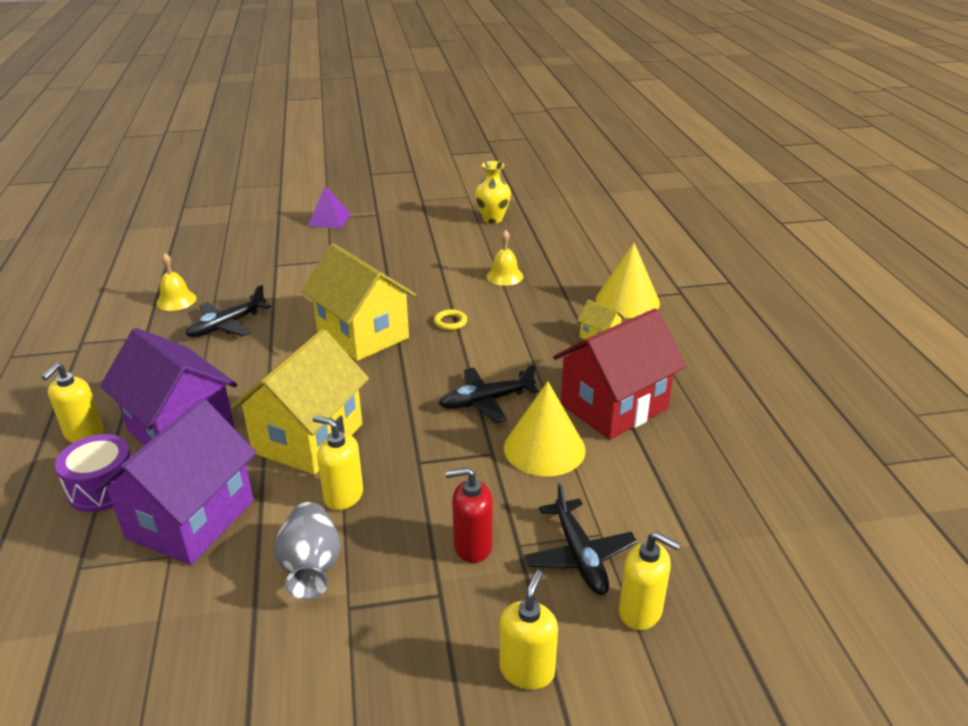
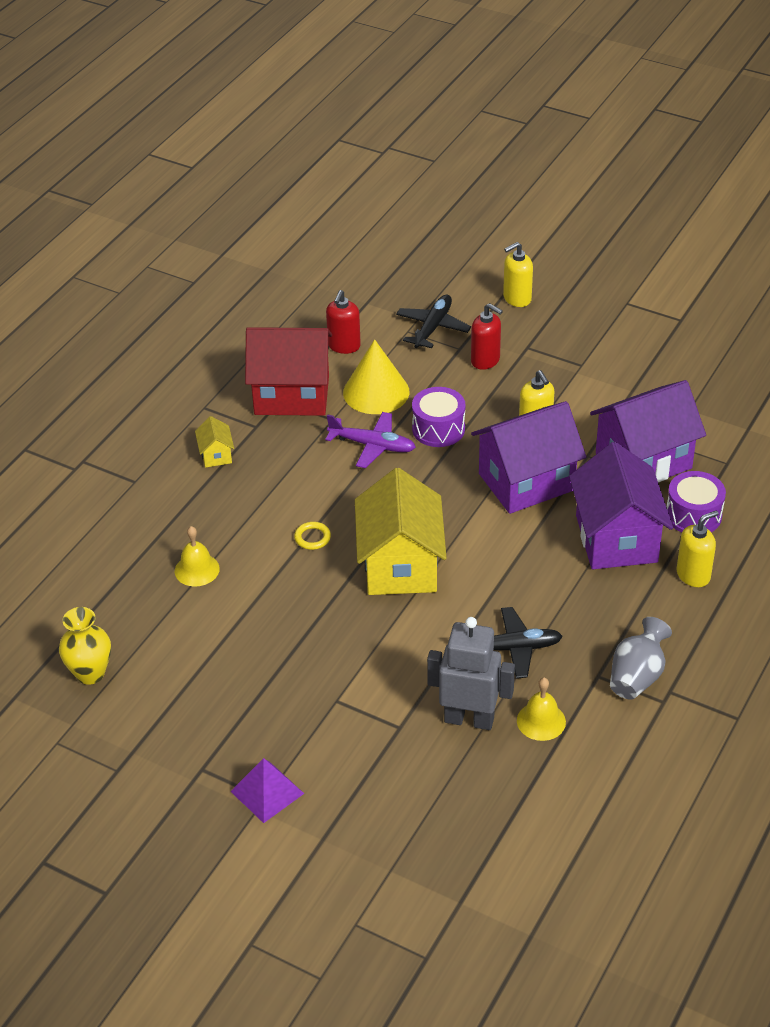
camera: 140 degrees left, 10 degrees up
yellow house [230,329,369,475] -> purple house [471,401,586,514]
grey vase [274,502,341,600] -> grey vase moved to [610,617,672,700]
black plane [438,364,539,423] -> purple plane [325,412,416,468]
yellow cone [596,243,660,318] -> none
yellow soap dispenser [619,532,681,630] -> none
none -> red soap dispenser [326,290,361,354]
none -> purple drum [412,387,465,447]
none -> grey robot [427,617,515,730]

